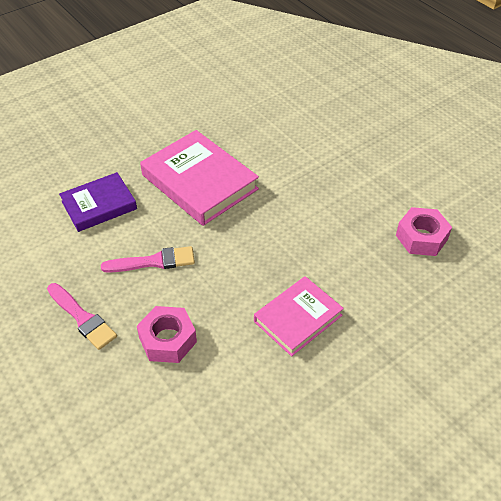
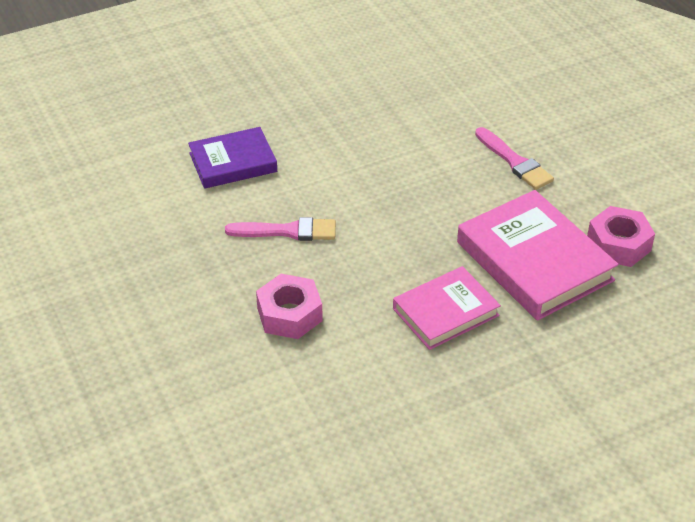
camera: 10 degrees right, 5 degrees down
pink brush [47,283,117,350] -> pink brush moved to [475,127,554,190]
pink book [140,130,259,226] -> pink book moved to [457,190,618,321]

